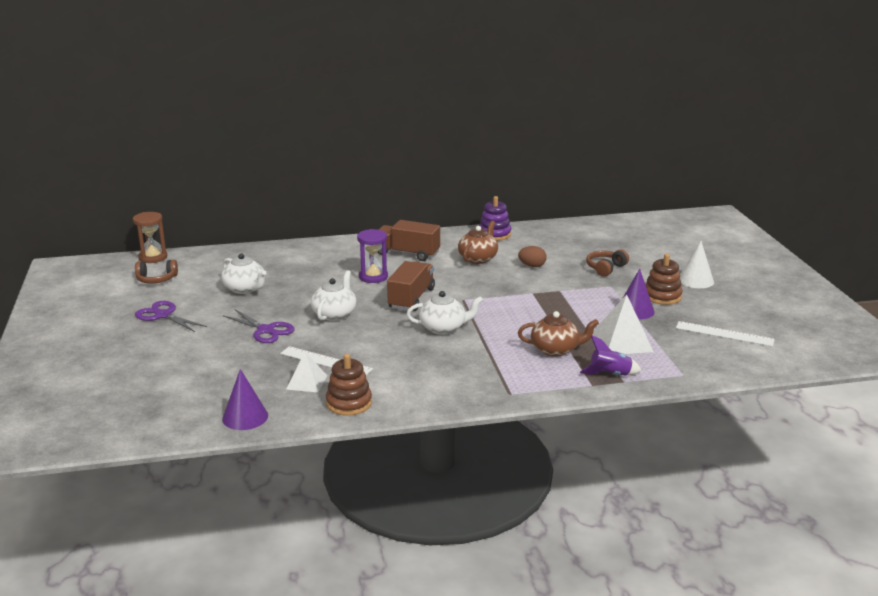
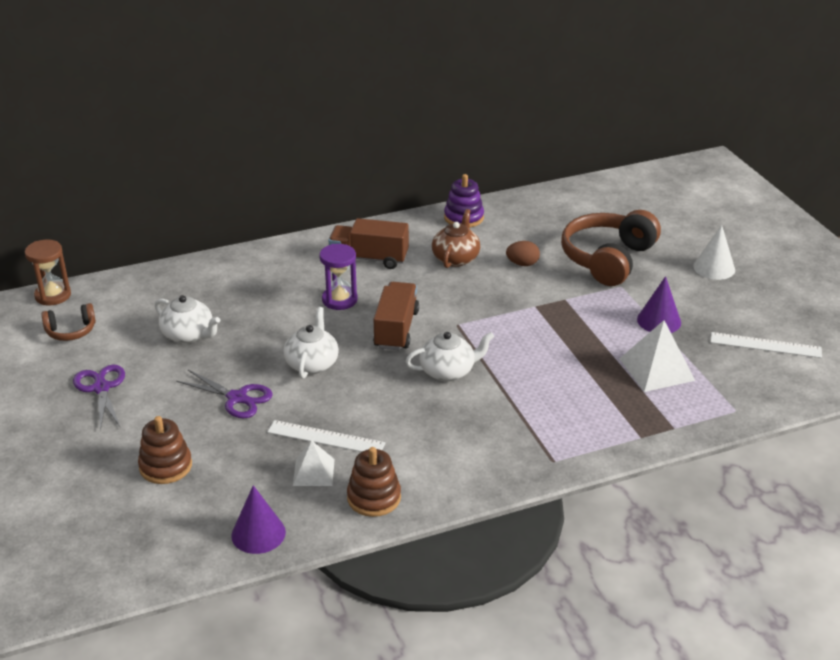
camera: 10 degrees left, 10 degrees up
purple scissors [135,301,207,332] -> purple scissors turned 45 degrees clockwise [73,365,125,431]
brown teapot [518,311,599,357] -> none
purple rocket [580,335,642,376] -> none
brown headphones [586,249,629,277] -> brown headphones [561,210,661,286], size x2.03
brown stacking toy [645,254,682,305] -> brown stacking toy moved to [138,416,192,484]

